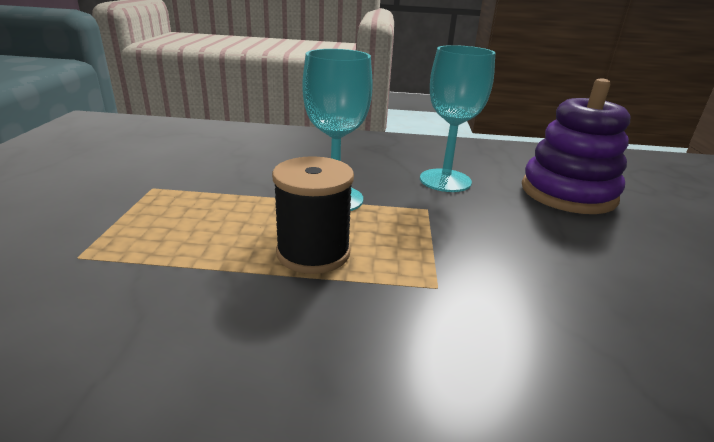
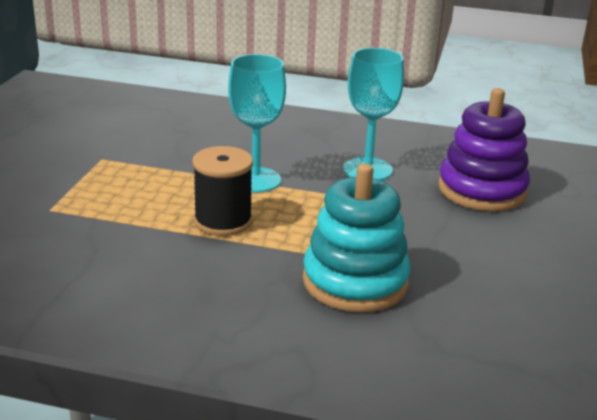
camera: 10 degrees right, 0 degrees up
none -> turquoise stacking toy [303,164,411,312]

